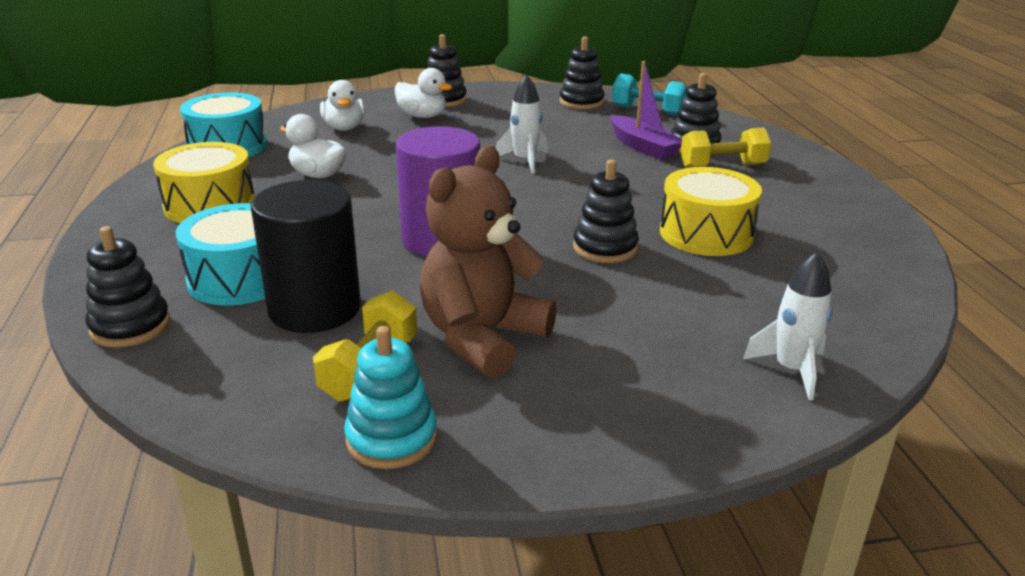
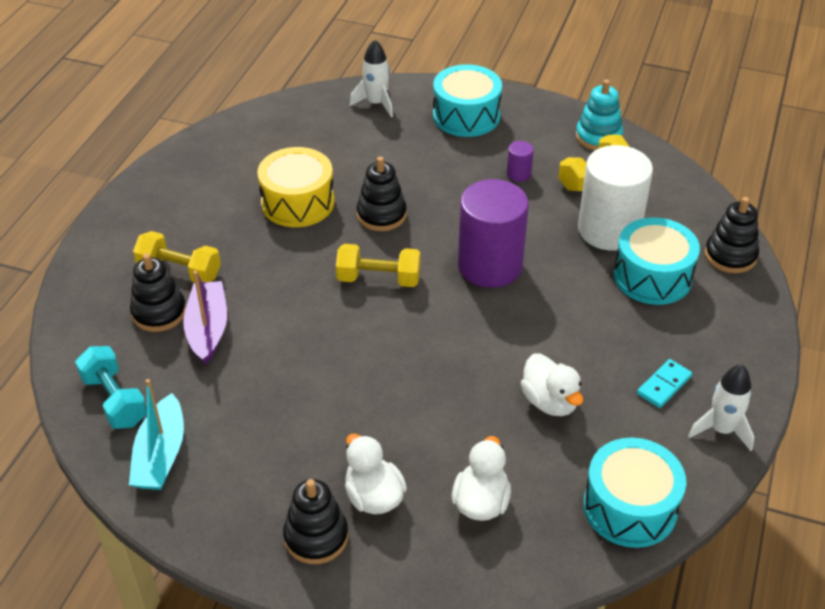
camera: 150 degrees left, 15 degrees up
yellow drum [153,142,255,223] -> turquoise domino [637,359,692,408]
black cylinder [251,180,361,333] -> white cylinder [578,145,653,251]
brown teddy bear [420,146,557,378] -> purple cylinder [507,141,534,182]
white rocket [496,74,548,173] -> white rocket moved to [688,364,754,451]
black stacking toy [560,37,605,109] -> turquoise boat [129,379,184,490]
none -> yellow dumbbell [336,244,421,287]
none -> turquoise drum [433,64,502,137]

